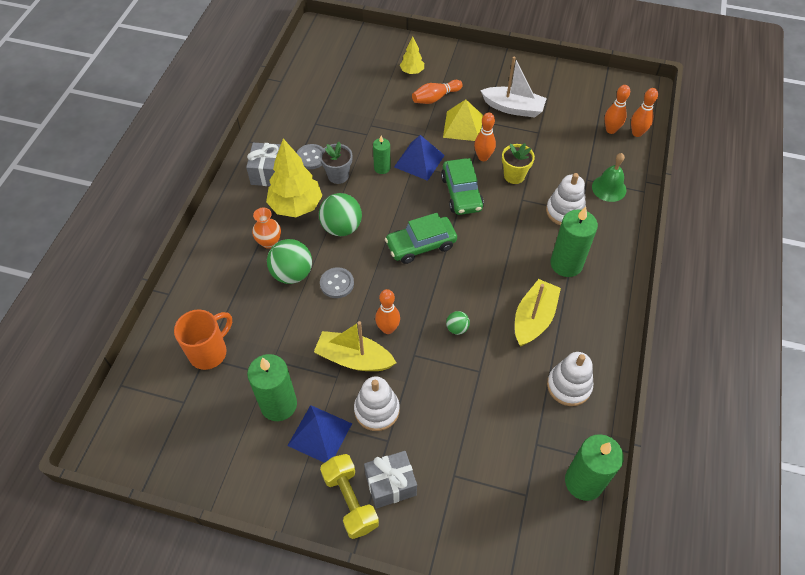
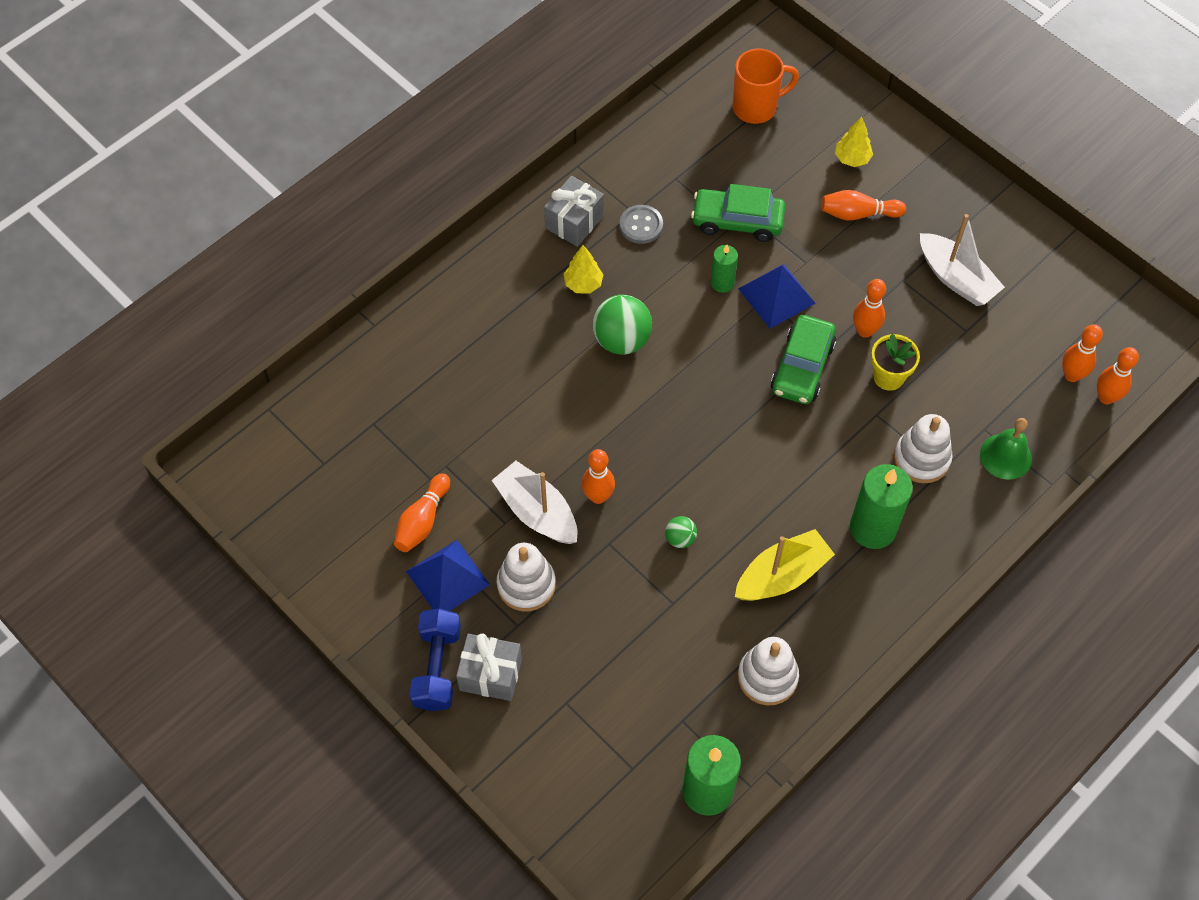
camera: 30 degrees right, 5 degrees up
orange mug [174,310,232,370] -> orange mug moved to [733,49,799,124]
green candle [247,354,297,421] -> orange bowling pin [394,473,450,552]
orange vase [252,208,281,249] -> none
yellow tree [266,139,322,217] -> yellow tree [564,245,603,294], size x0.52
green ball [267,239,312,284] -> none
yellow boat [314,321,396,371] -> white boat [492,461,577,544]
grey flower pot [320,142,352,184] -> none
grey button [320,267,354,298] -> none
yellow dumbbell [320,454,379,539] -> blue dumbbell [410,608,461,711]
green car [385,213,457,264] -> green car moved to [691,184,785,242]
yellow pyramid [443,99,483,141] -> none

